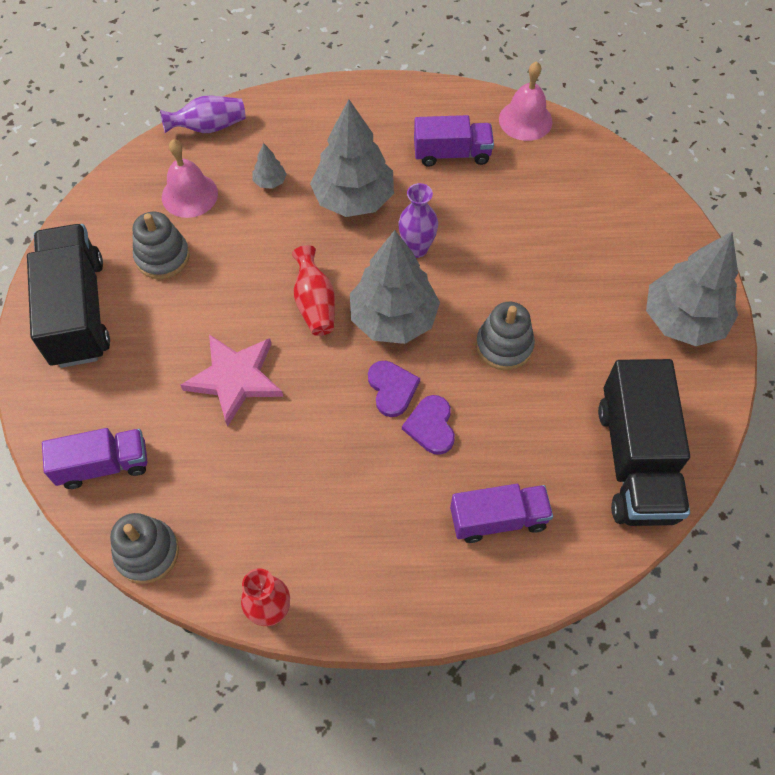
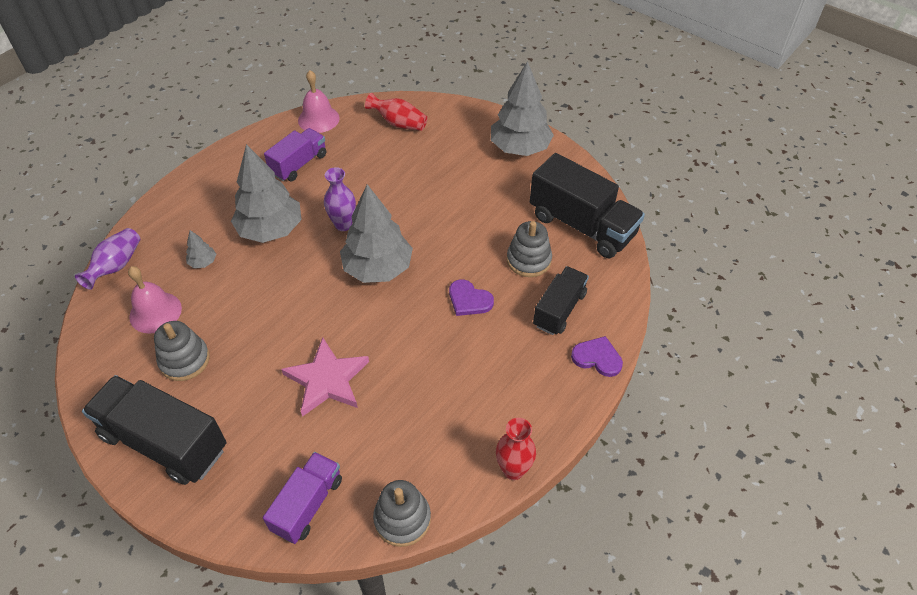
camera: 50 degrees left, 10 degrees down
red vase [292,245,335,336] -> red vase moved to [365,93,427,131]
purple heart [368,361,420,417] -> purple heart moved to [571,336,623,377]
purple truck [450,484,553,543] -> black truck [533,266,589,335]
grey stacking toy [476,302,535,370] -> grey stacking toy moved to [507,221,552,277]

